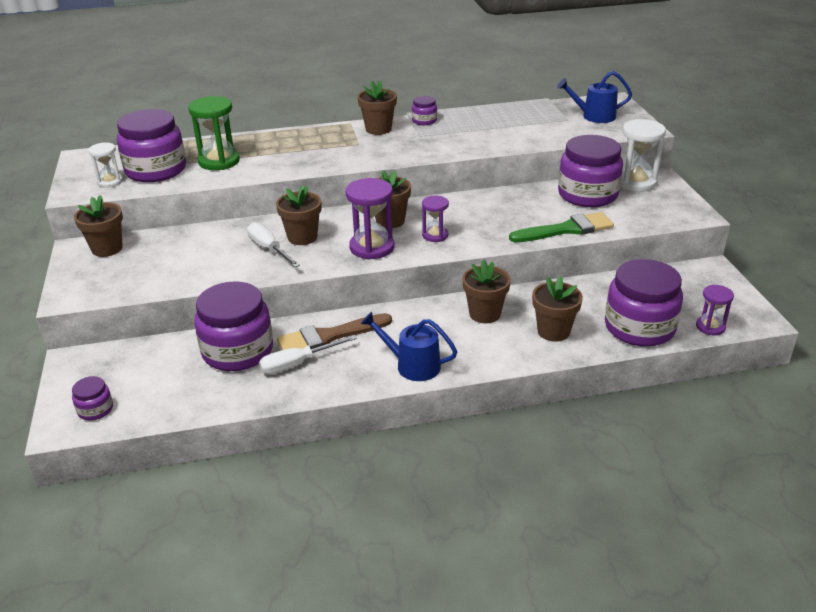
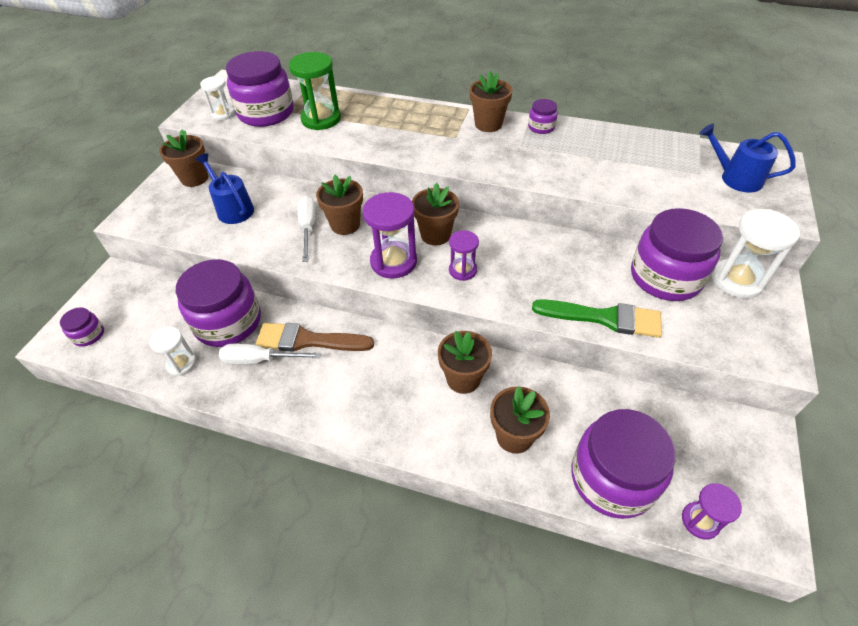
camera: 30 degrees right, 15 degrees up
blue watering can [361,312,457,381] -> blue watering can moved to [196,153,254,224]
none -> white hourglass [149,327,197,376]

